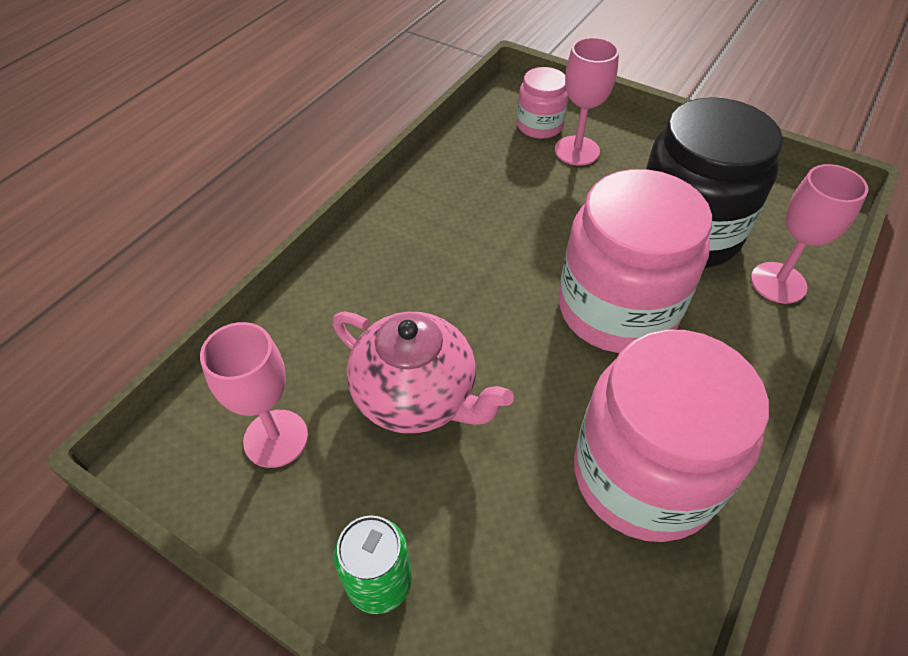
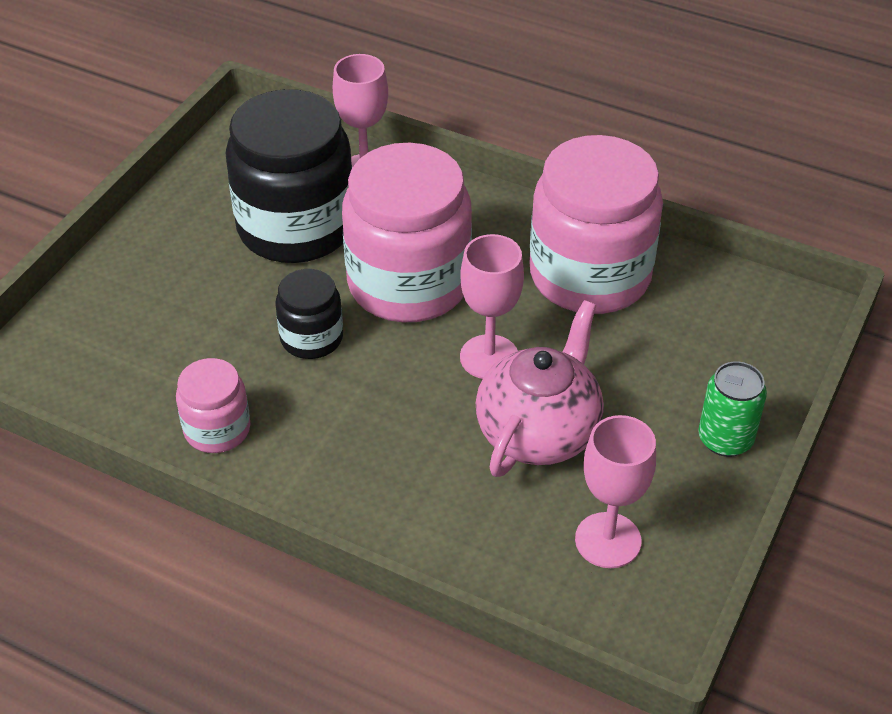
camera: 95 degrees left, 5 degrees down
pink jar [517,67,568,139] -> pink jar moved to [176,358,250,453]
pink goblet [555,37,619,166] -> pink goblet moved to [460,234,524,379]
none -> black jar [275,269,343,359]

